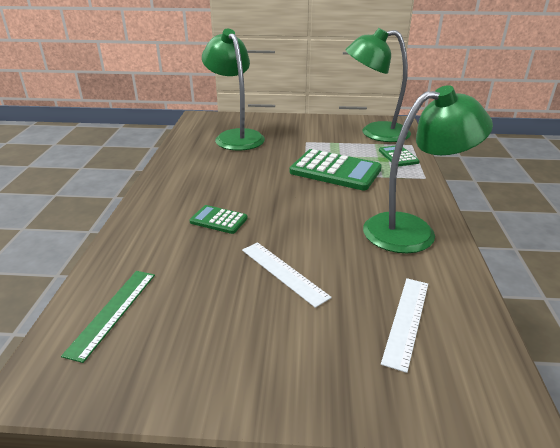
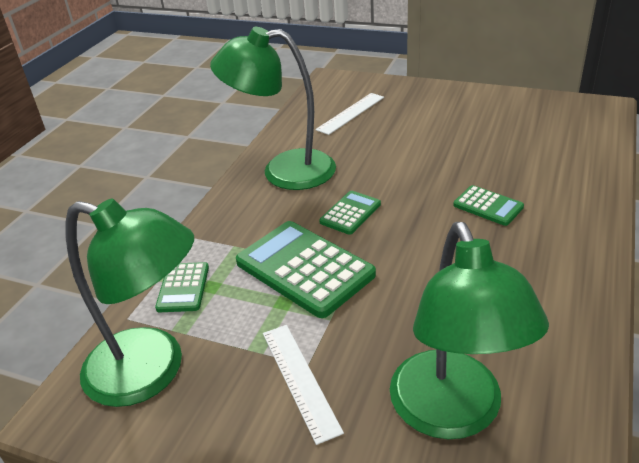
camera: 160 degrees left, 5 degrees up
green ruler [61,271,155,363] -> none
white ruler [242,242,332,308] -> white ruler moved to [263,325,344,445]
none -> green calculator [319,191,381,235]

